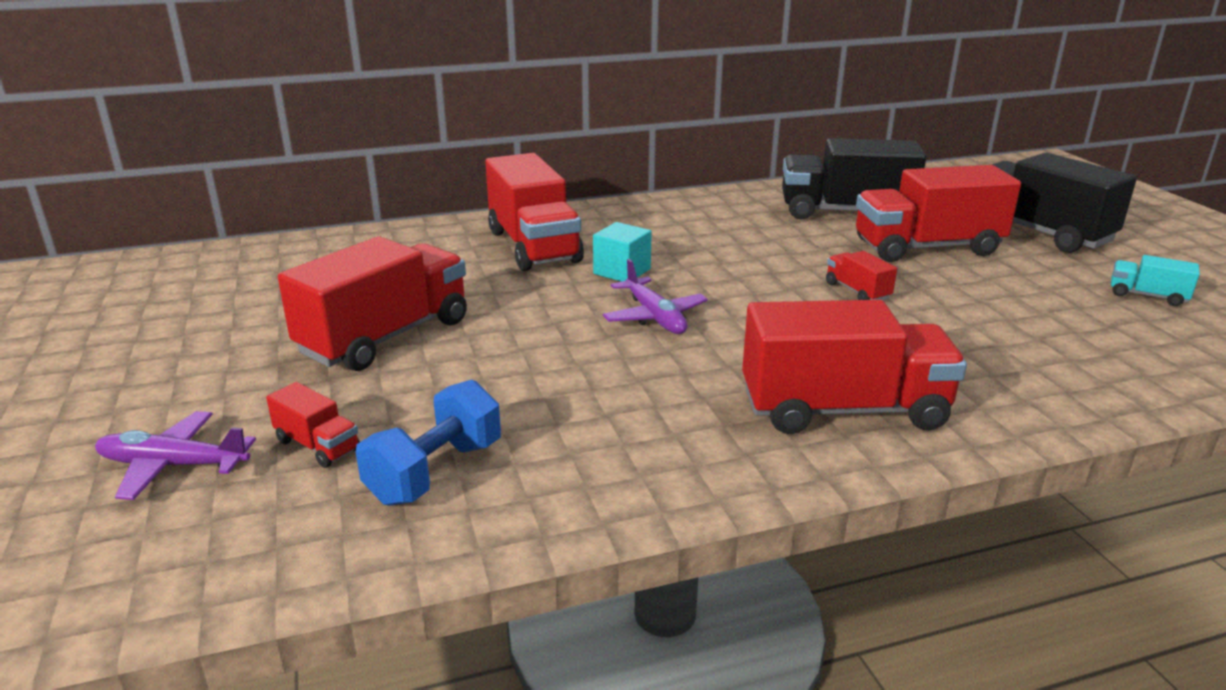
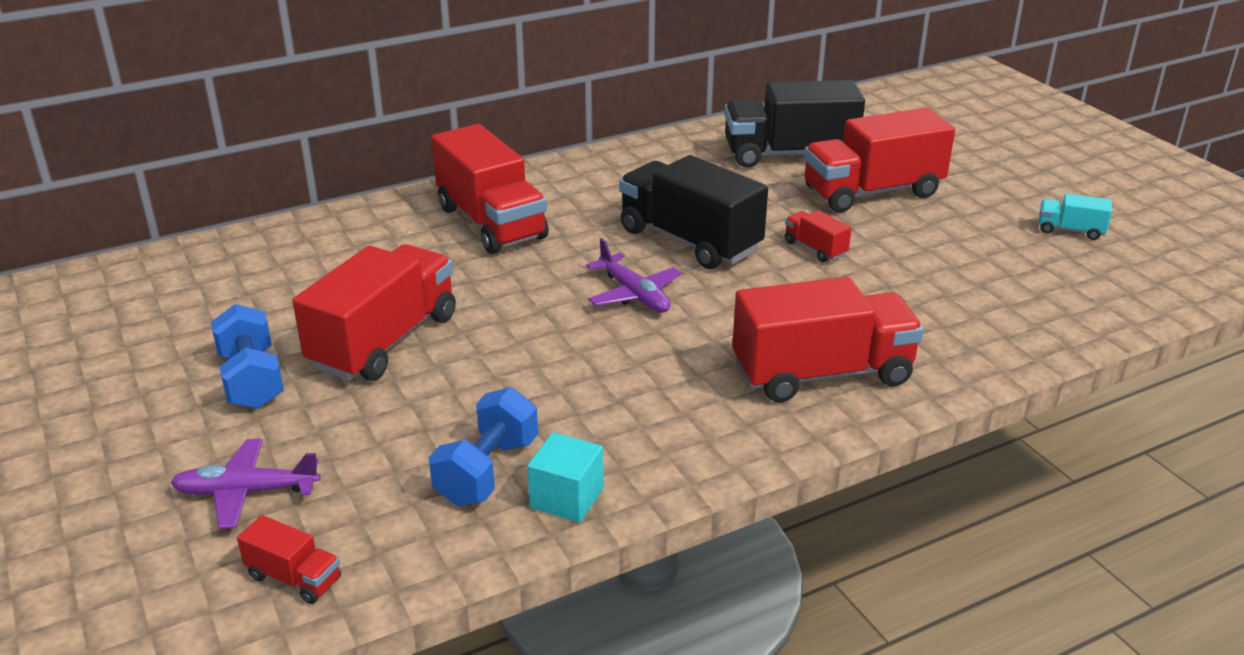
camera: 10 degrees left, 5 degrees up
red truck [266,382,360,468] -> red truck moved to [237,515,341,604]
turquoise cube [593,222,652,282] -> turquoise cube moved to [527,432,603,523]
black truck [991,153,1137,253] -> black truck moved to [619,155,768,269]
none -> blue dumbbell [211,304,284,409]

